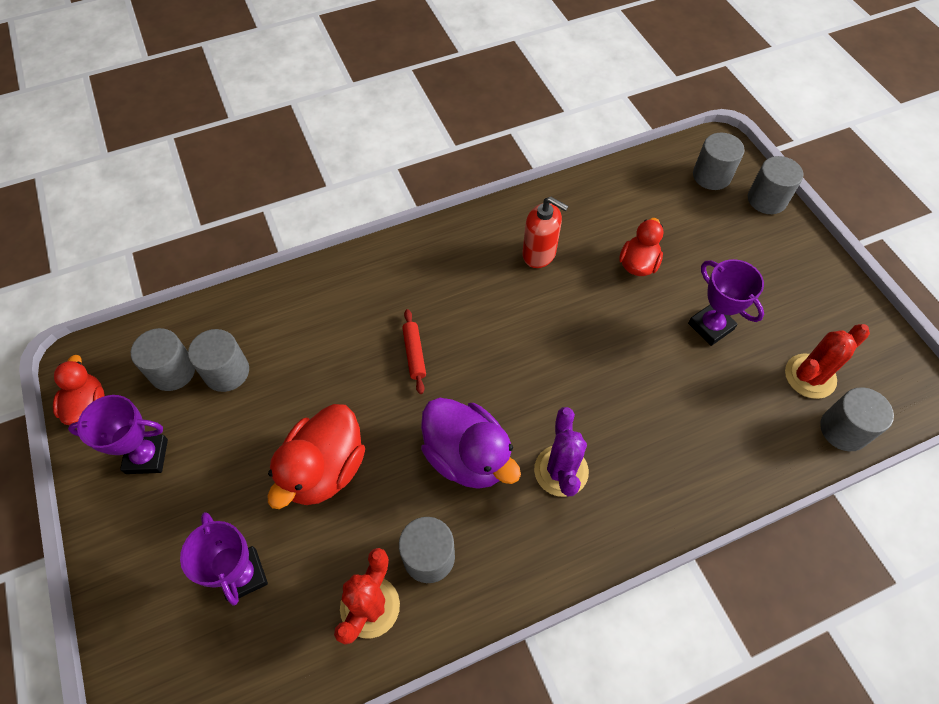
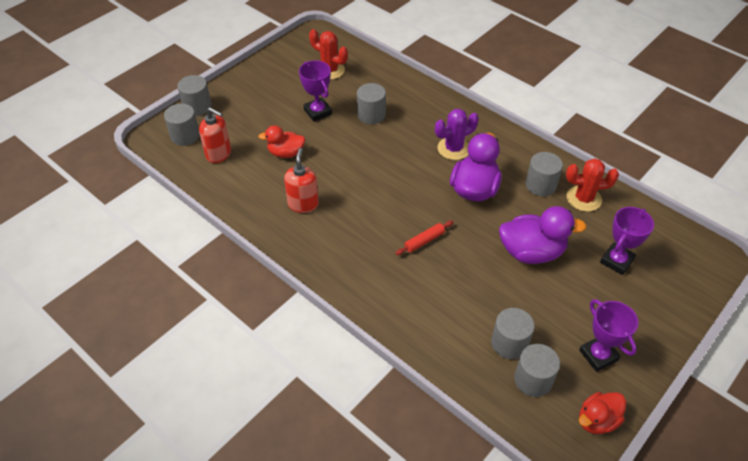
camera: 115 degrees left, 10 degrees down
red duck [267,404,365,509] -> purple duck [499,206,586,264]
purple trophy [688,259,764,346] -> purple trophy turned 60 degrees counterclockwise [299,60,332,122]
grey cylinder [820,387,894,451] -> grey cylinder moved to [357,83,386,124]
none -> red soap dispenser [199,107,231,163]

